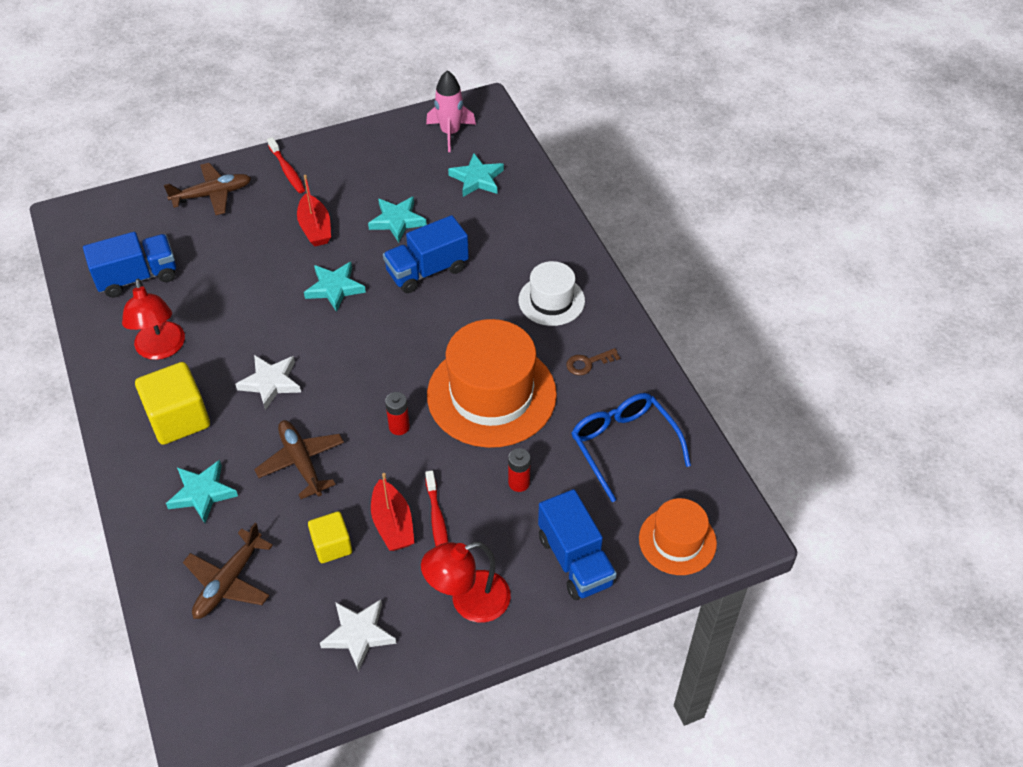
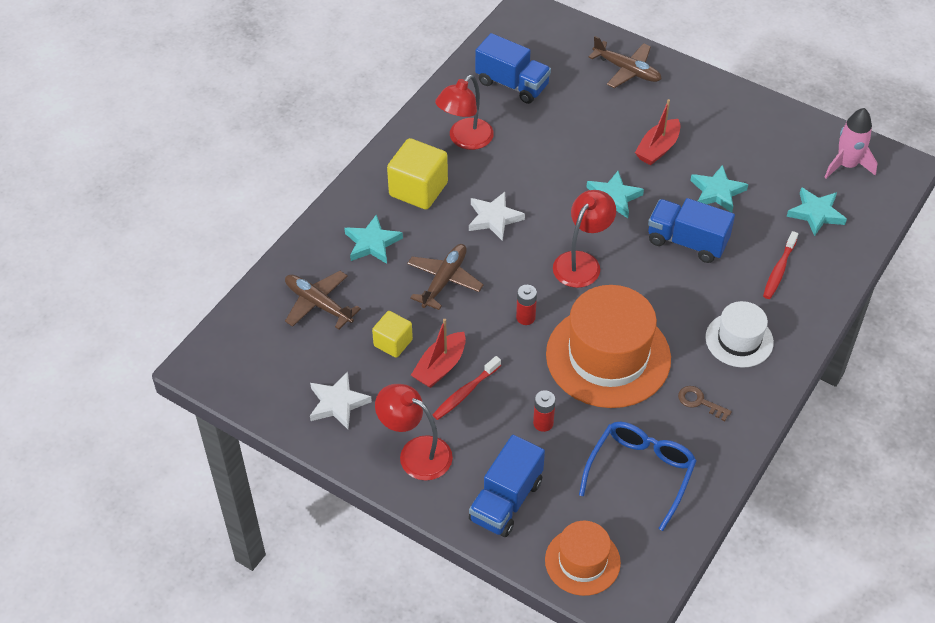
camera: 55 degrees right, 0 degrees up
brown plane [183,523,273,619] -> brown plane turned 45 degrees clockwise [285,271,361,329]
red toothbrush [267,137,305,193] -> red toothbrush moved to [763,231,798,299]
none -> red lamp [553,190,616,288]

